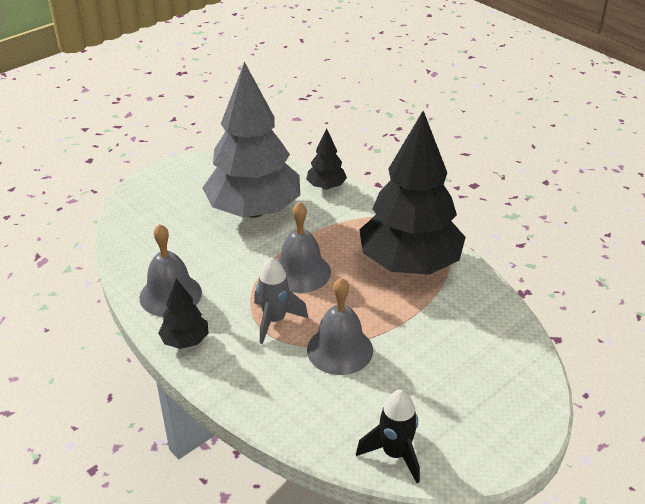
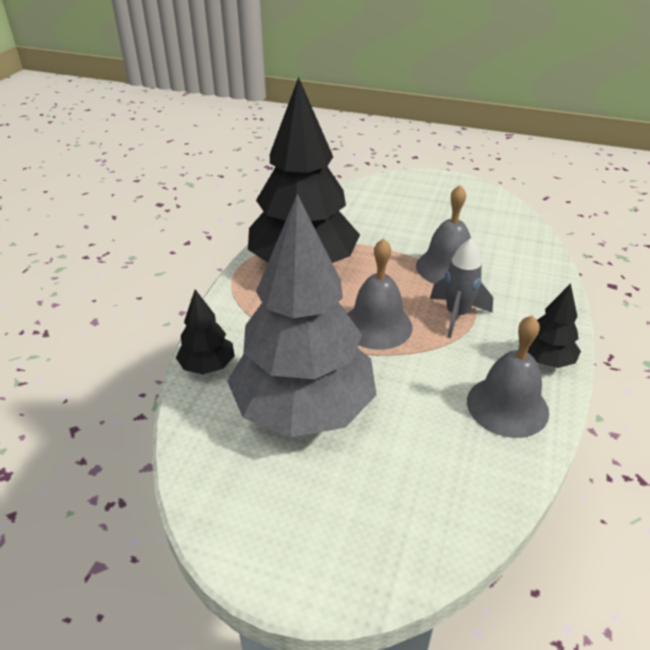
camera: 120 degrees left, 0 degrees up
black rocket [356,390,420,483] -> none

